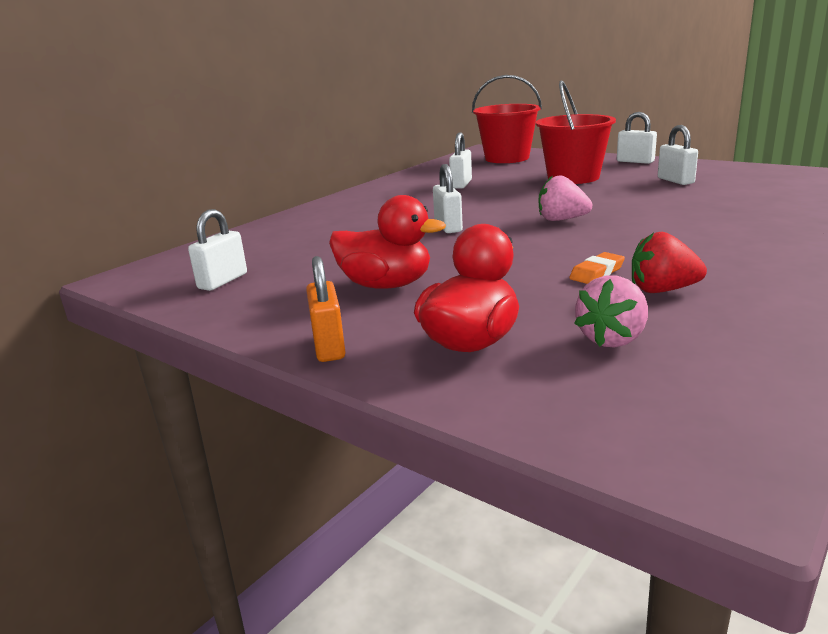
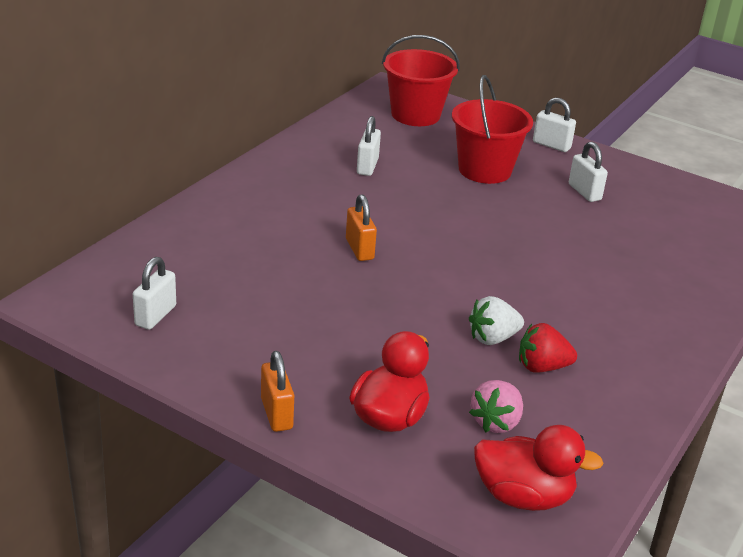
camera: 10 degrees left, 10 degrees up
red duck [329,195,446,289] -> red duck moved to [474,425,604,511]
white padlock [433,164,463,233] -> orange padlock [346,194,377,261]
pink strawberry [539,175,592,221] -> none
orange eraser [569,252,625,284] -> white strawberry [469,296,524,345]

